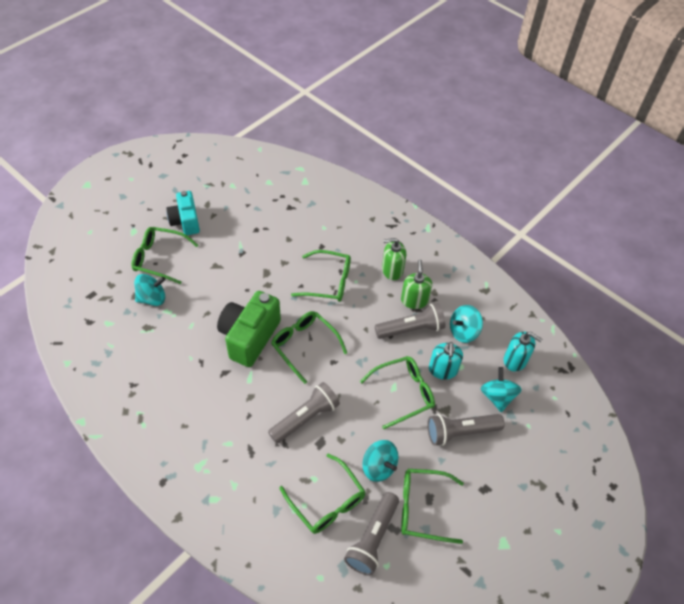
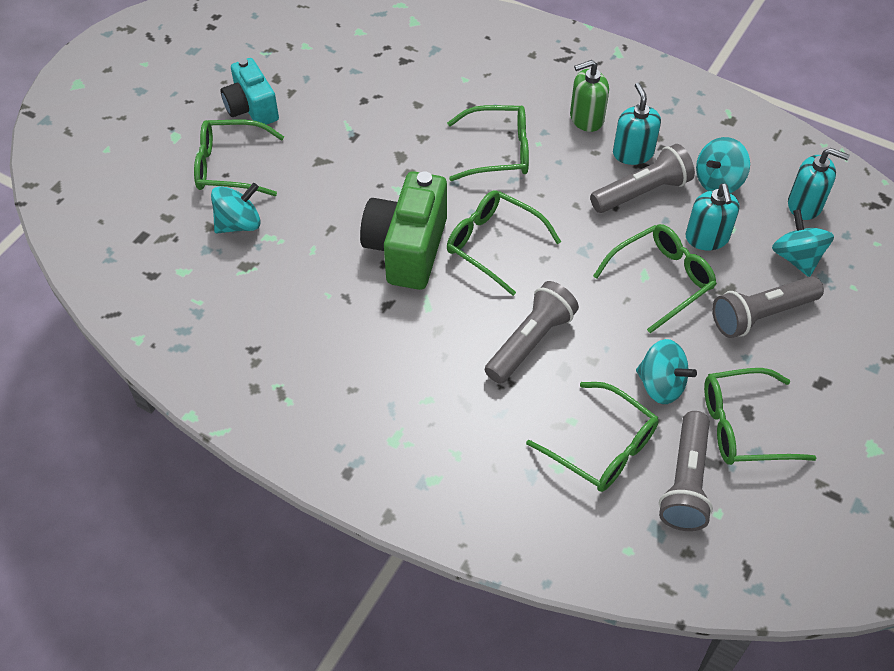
camera: 10 degrees left, 0 degrees up
green soap dispenser [401,260,432,309] -> turquoise soap dispenser [613,83,661,165]

